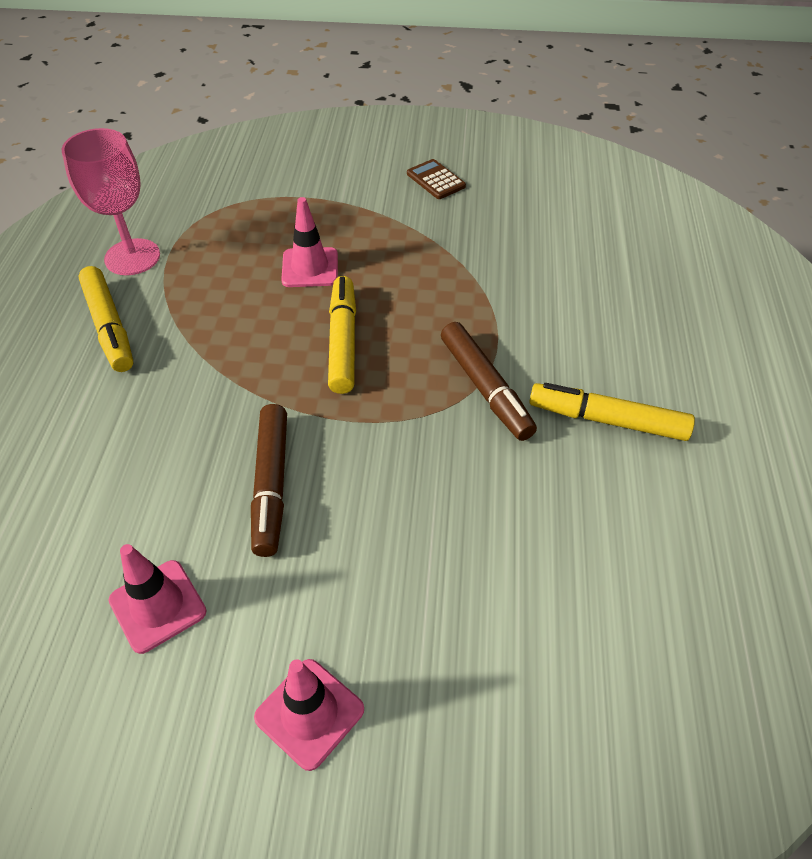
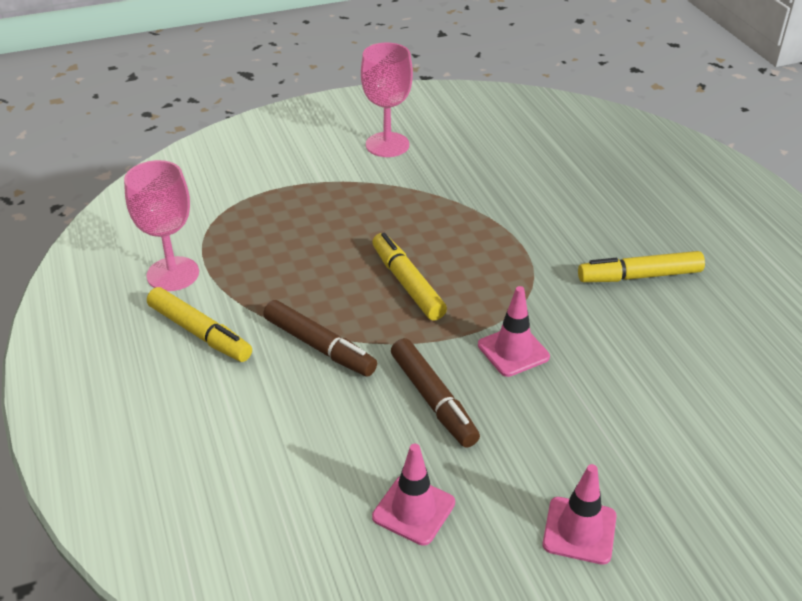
camera: 25 degrees left, 10 degrees down
pink traffic cone [281,197,338,287] -> pink traffic cone moved to [478,286,550,377]
brown calculator [407,159,466,199] -> pink goblet [361,43,413,157]
brown marker [441,322,537,441] -> brown marker moved to [263,300,377,377]

